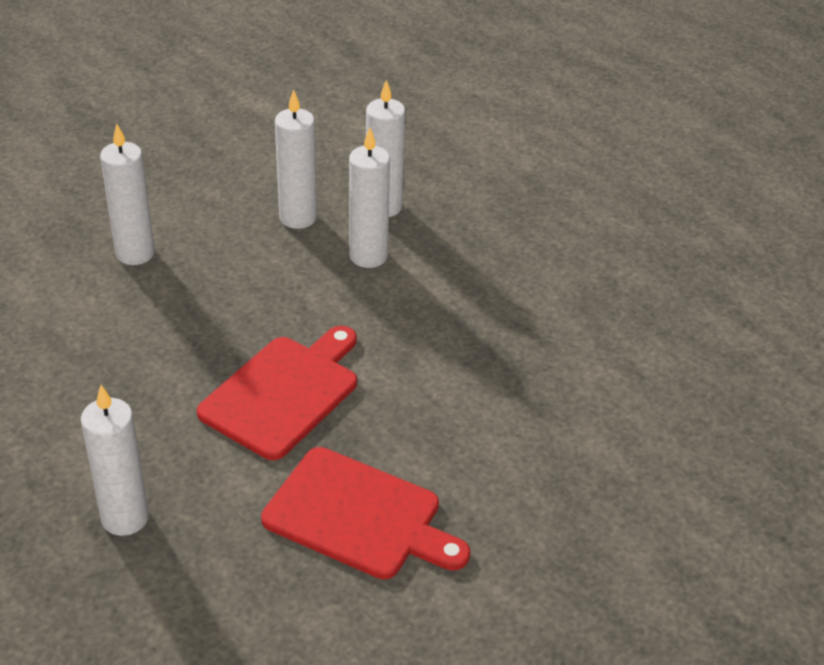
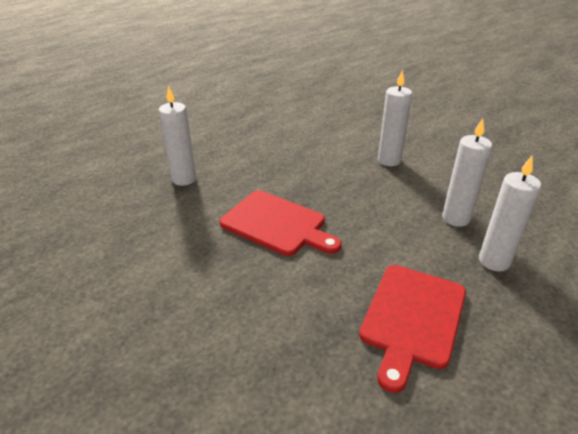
camera: 90 degrees right, 5 degrees down
red cutting board [261,447,470,579] -> red cutting board moved to [359,265,466,393]
white candle [349,128,390,268] -> none

